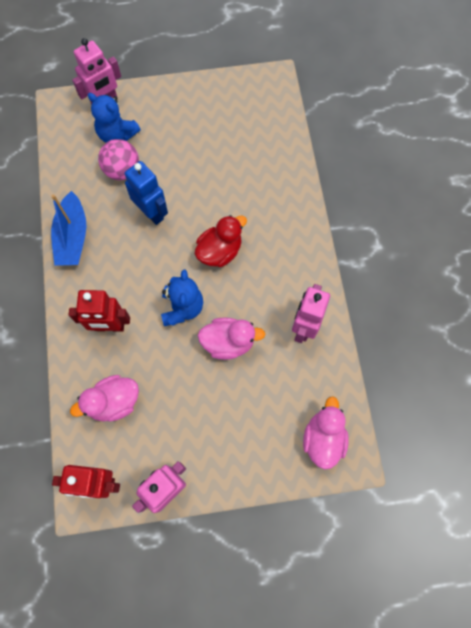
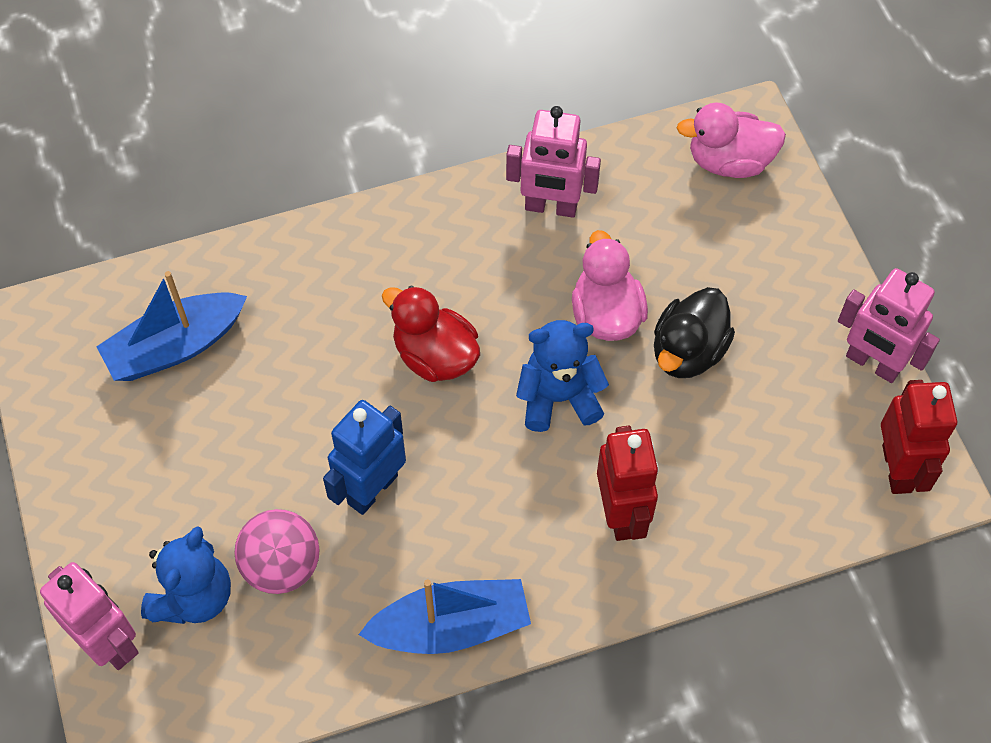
camera: 100 degrees left, 10 degrees down
pink duck [70,375,139,422] -> none
none -> blue boat [96,271,247,381]
none -> black duck [654,287,735,378]

